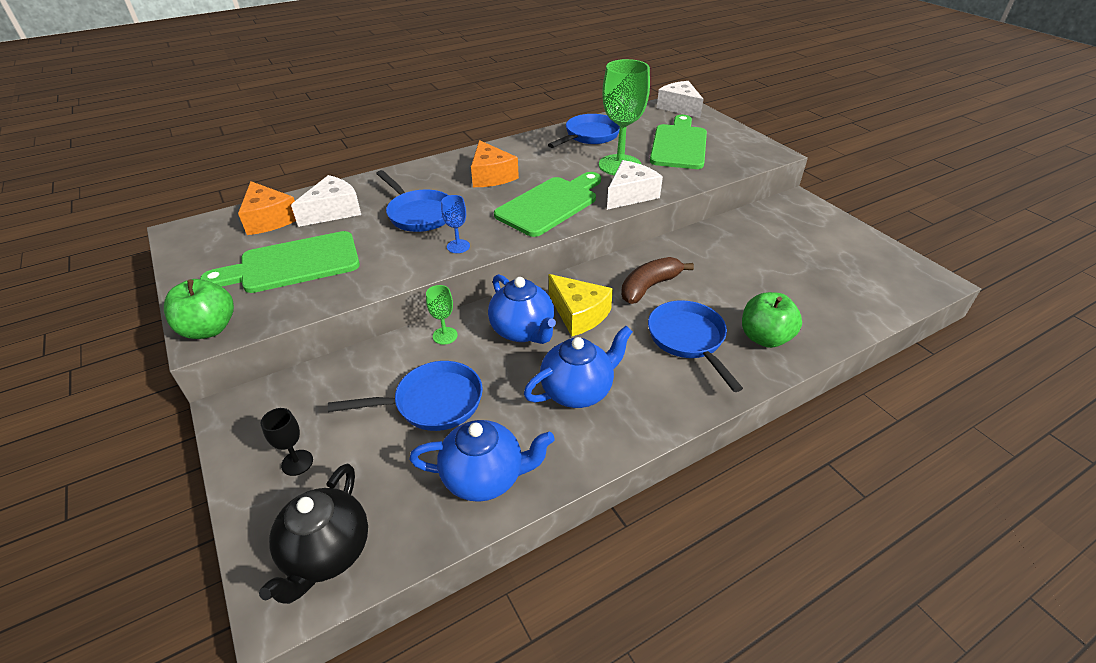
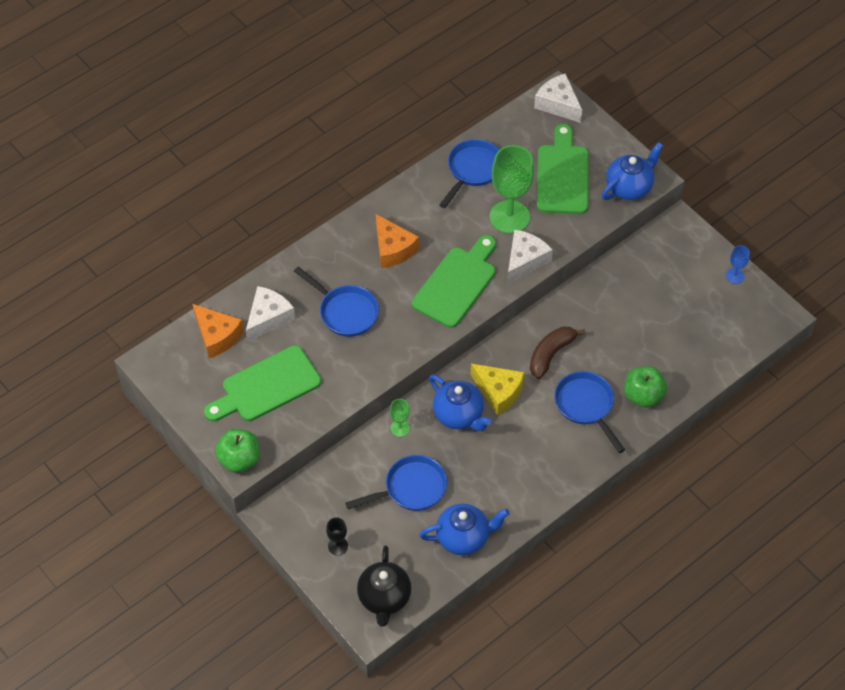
camera: 10 degrees left, 15 degrees up
blue goblet [441,195,470,253] -> blue goblet moved to [726,245,750,284]
blue teapot [524,326,633,408] -> blue teapot moved to [602,142,663,200]

